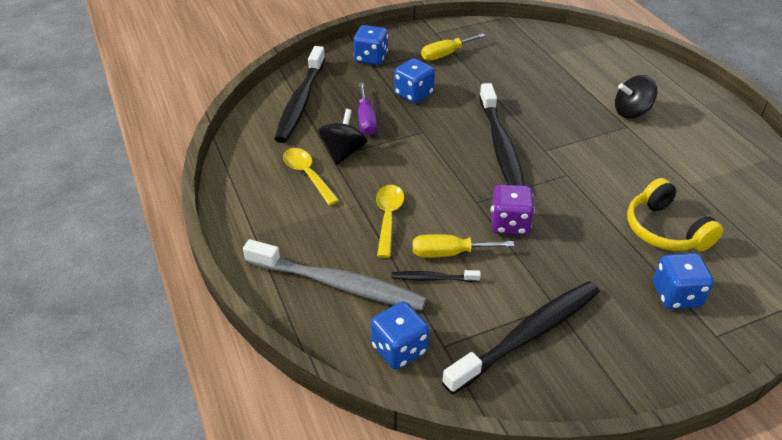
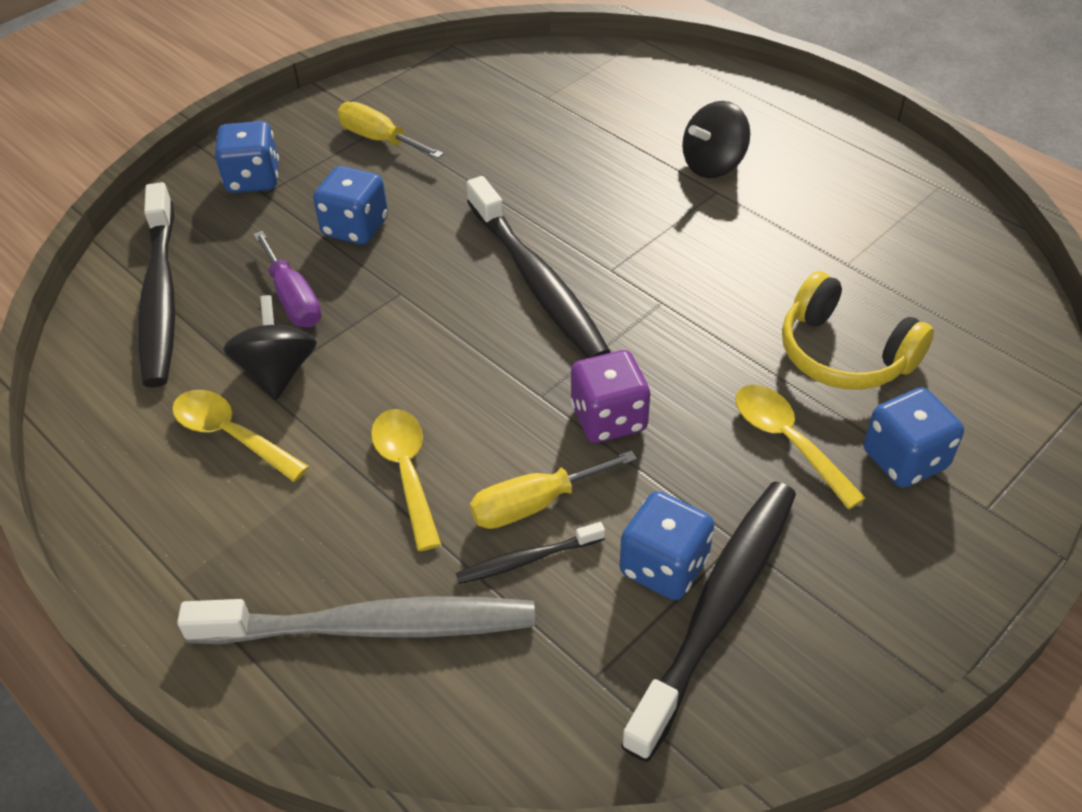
camera: 20 degrees left, 5 degrees up
blue dice [371,301,429,370] -> blue dice moved to [620,491,714,600]
yellow screwdriver [421,33,486,61] -> yellow screwdriver turned 90 degrees clockwise [337,102,444,159]
none -> yellow spoon [735,385,866,509]

